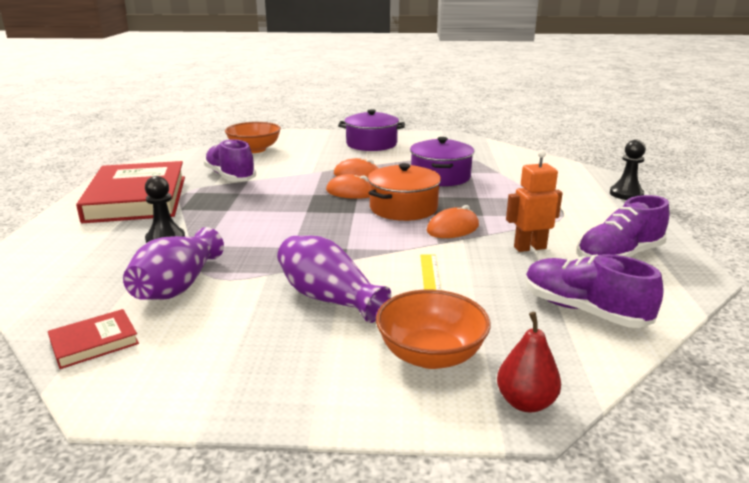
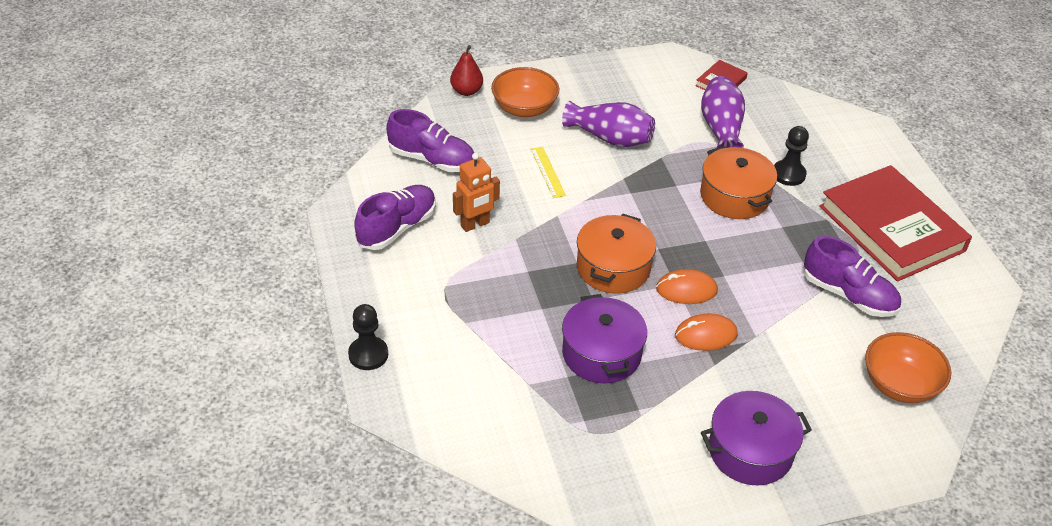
camera: 160 degrees right, 20 degrees up
orange mouse [427,205,479,238] -> none
none -> orange pot [700,146,777,219]

